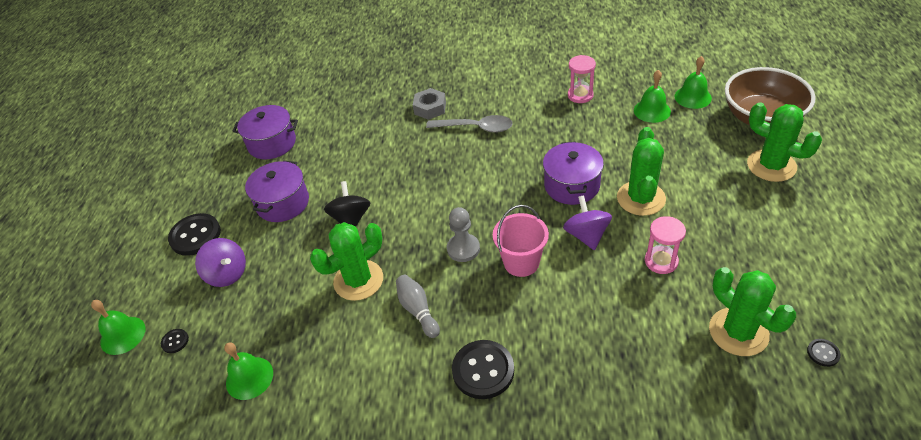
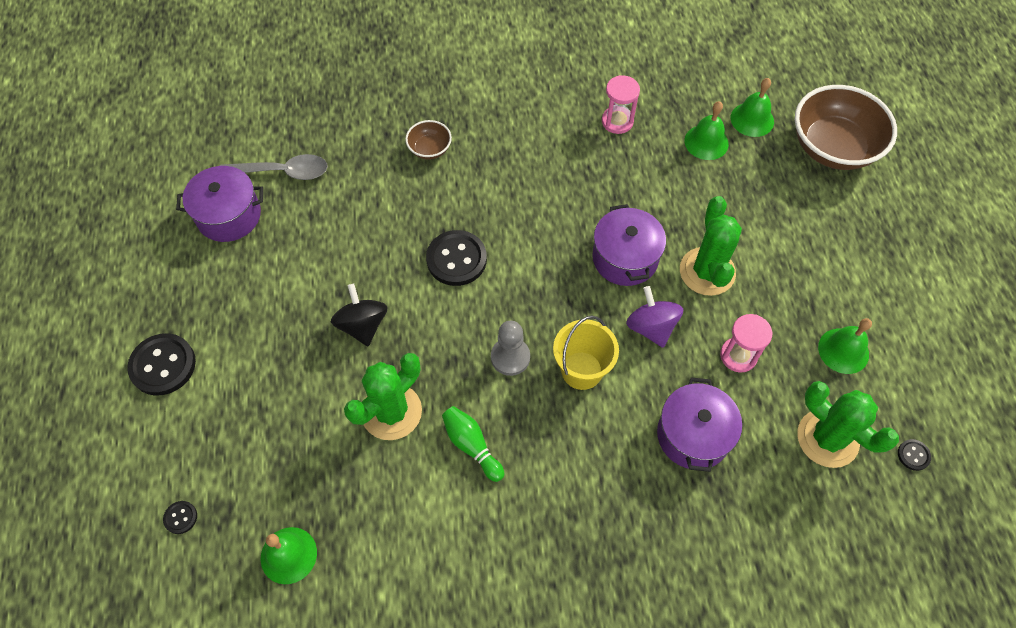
camera: 15 degrees left, 15 degrees up
green bell [91,300,146,355] -> green bell moved to [818,318,872,374]
purple spinning top [195,238,246,287] -> none
purple pot [245,160,309,222] -> purple pot moved to [657,377,742,472]
grey bowling pin [396,275,440,338] -> green bowling pin [442,406,504,482]
grey nut [413,88,446,120] -> brown bowl [405,120,452,160]
grey spoon [426,115,513,133] -> grey spoon moved to [219,154,328,180]
black button [452,340,514,399] -> black button moved to [426,230,487,286]
pink bucket [493,205,549,277] -> yellow bucket [553,316,619,390]
green cactus [747,102,822,182] -> none

